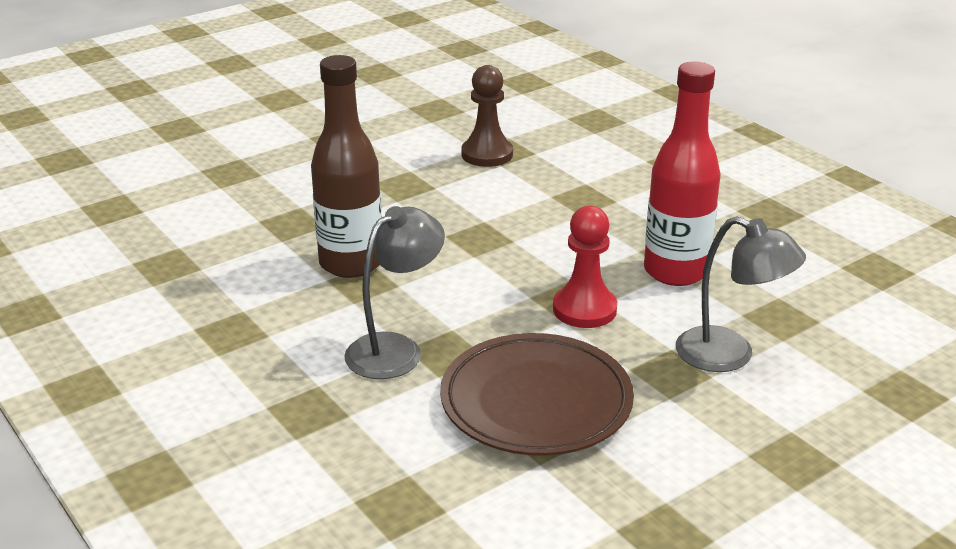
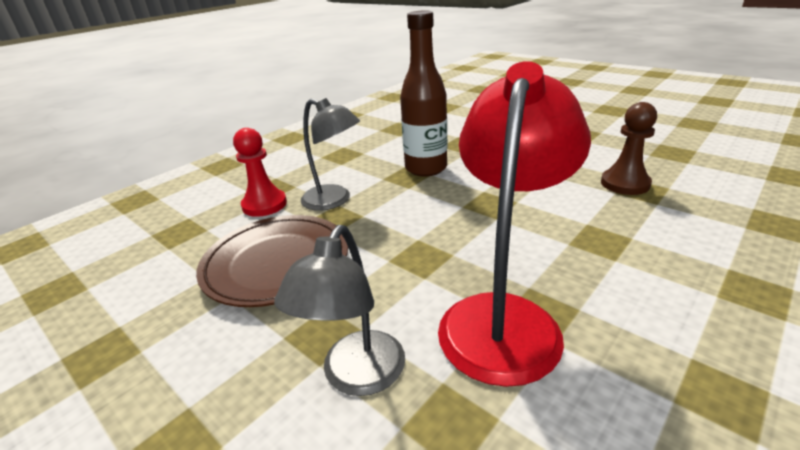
camera: 80 degrees right, 0 degrees up
red pawn [553,206,617,328] -> red pawn moved to [233,128,287,217]
red bottle [644,62,721,286] -> red lamp [438,61,591,387]

